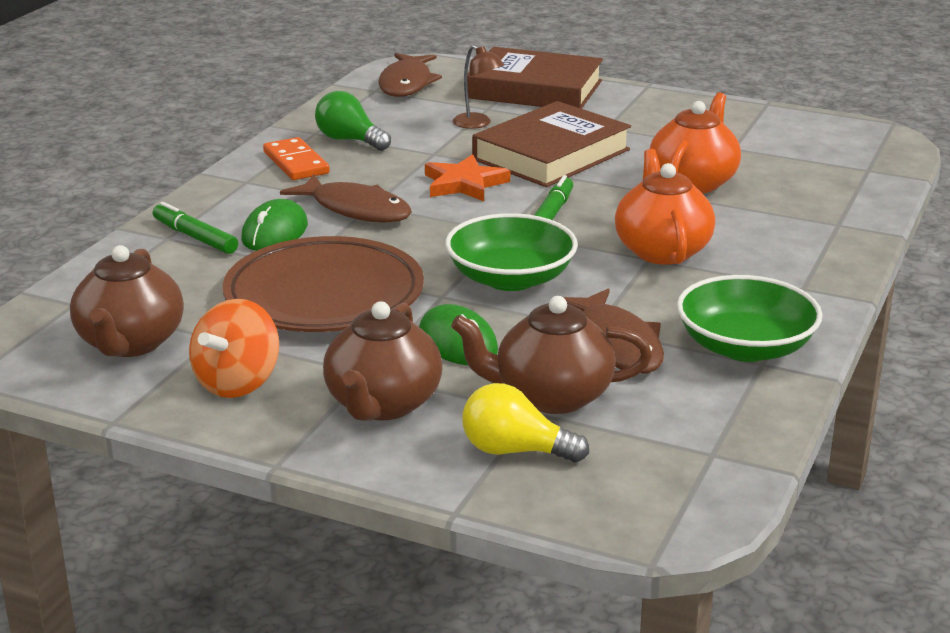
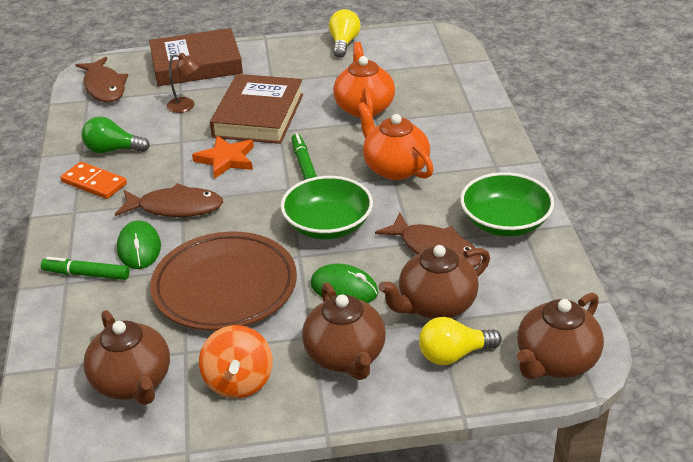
camera: 30 degrees left, 10 degrees up
none -> yellow light bulb [329,9,361,58]
none -> brown teapot [517,293,604,379]

